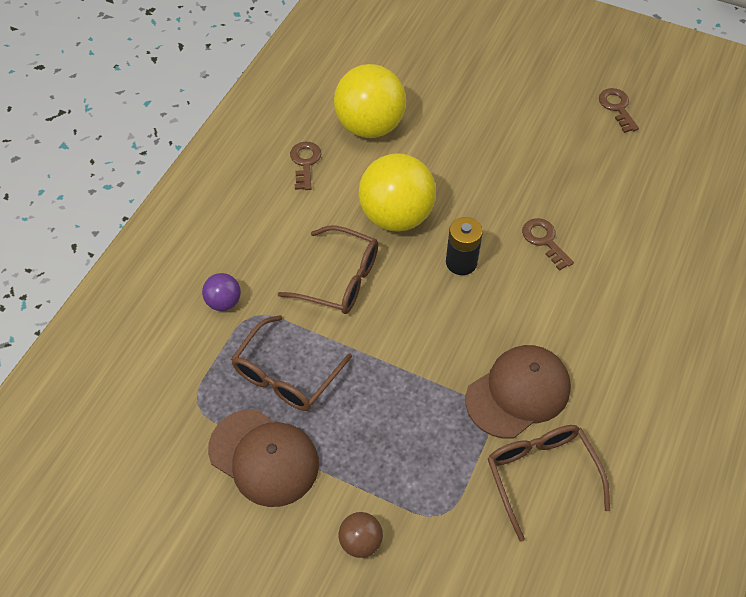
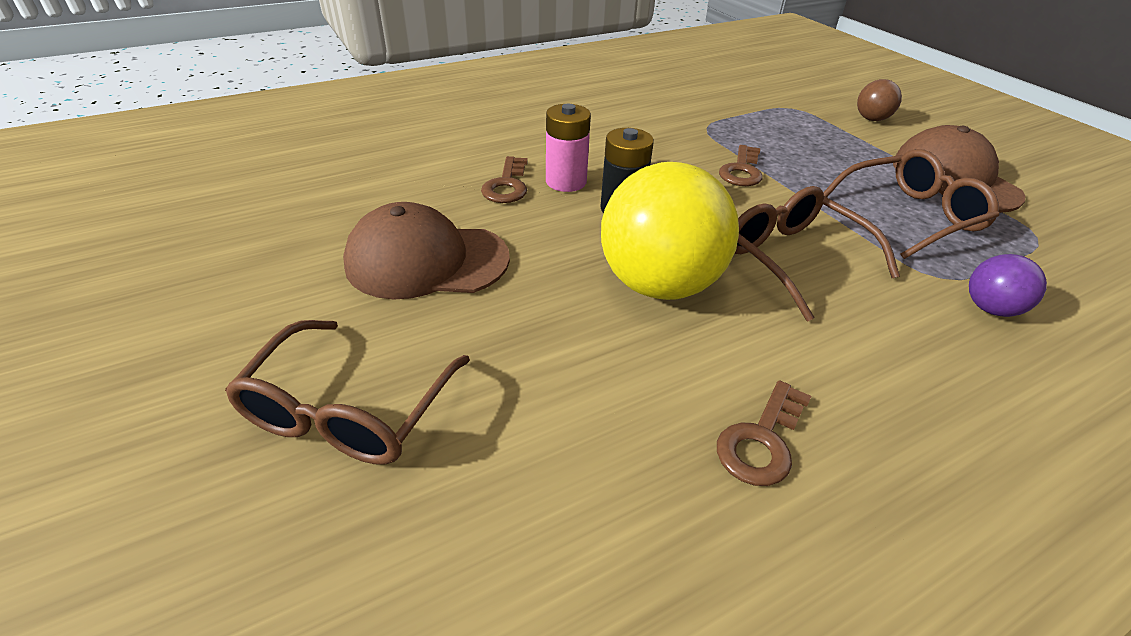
camera: 145 degrees left, 15 degrees down
yellow ball [334,64,406,138] -> none
brown cap [465,345,571,439] -> brown cap moved to [343,202,510,299]
brown glasses [488,425,610,542] -> brown glasses moved to [225,320,470,465]
brown key [599,88,639,133] -> brown key moved to [719,145,763,186]
none -> pink battery [546,104,591,192]

